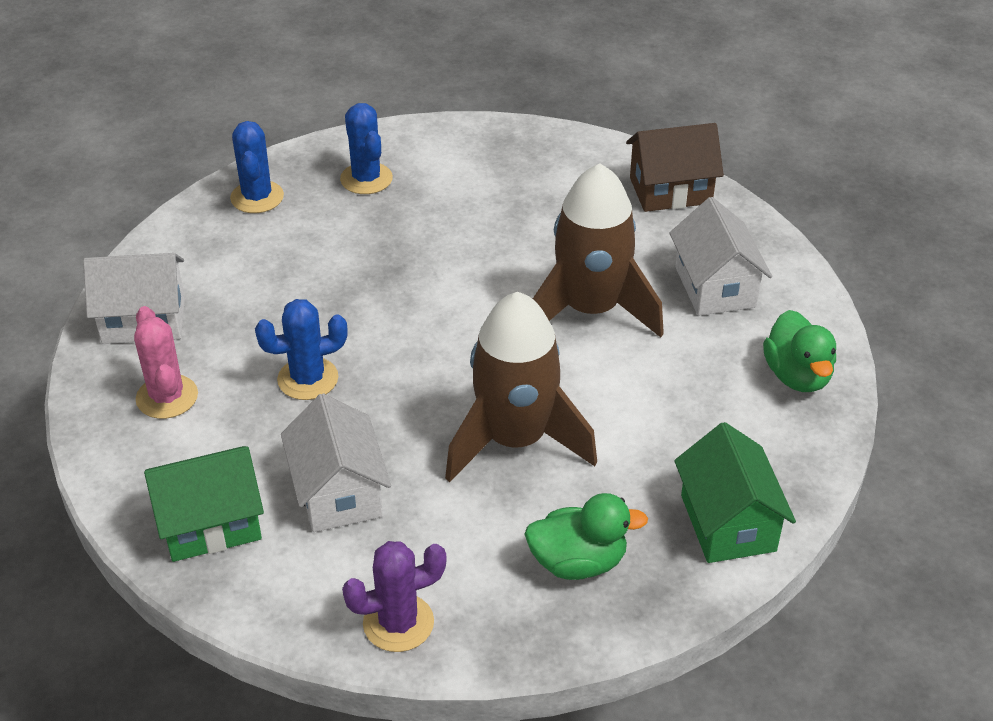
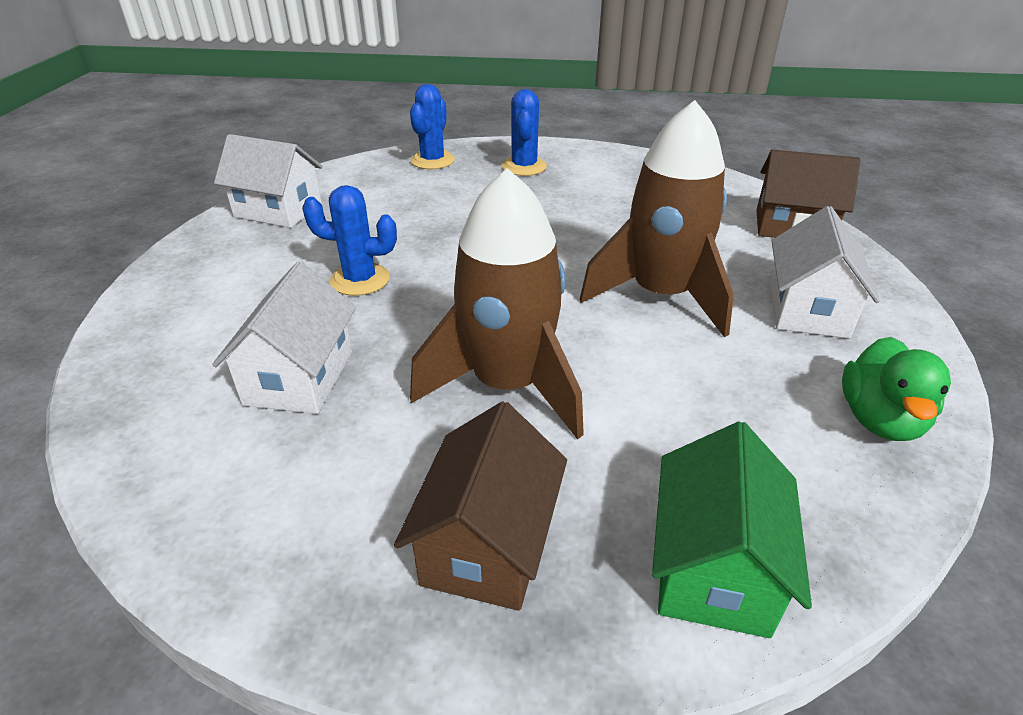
camera: 25 degrees right, 5 degrees down
pink cactus [134,306,198,419] -> none
green house [144,446,264,562] -> none
purple cactus [342,541,446,652] -> none
green duck [524,493,648,580] -> brown house [394,401,567,611]

